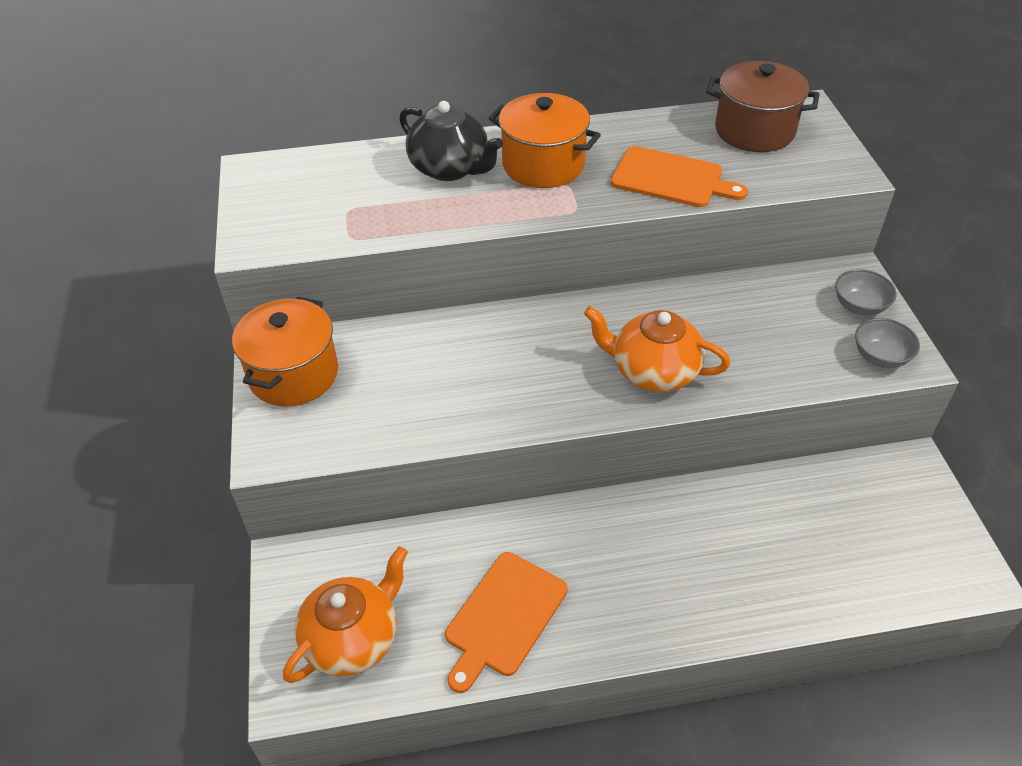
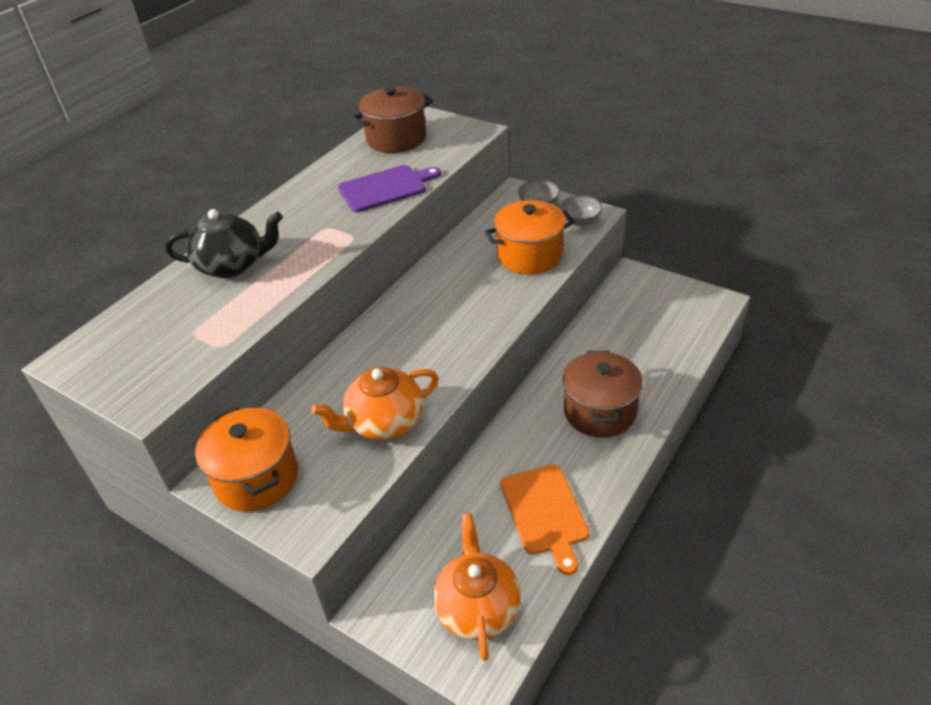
camera: 45 degrees left, 5 degrees down
orange pot [489,93,601,188] -> orange pot moved to [484,200,575,274]
orange teapot [584,306,730,392] -> orange teapot moved to [311,367,439,440]
orange cutting board [611,146,748,207] -> purple cutting board [338,165,441,212]
none -> brown pot [563,351,643,438]

